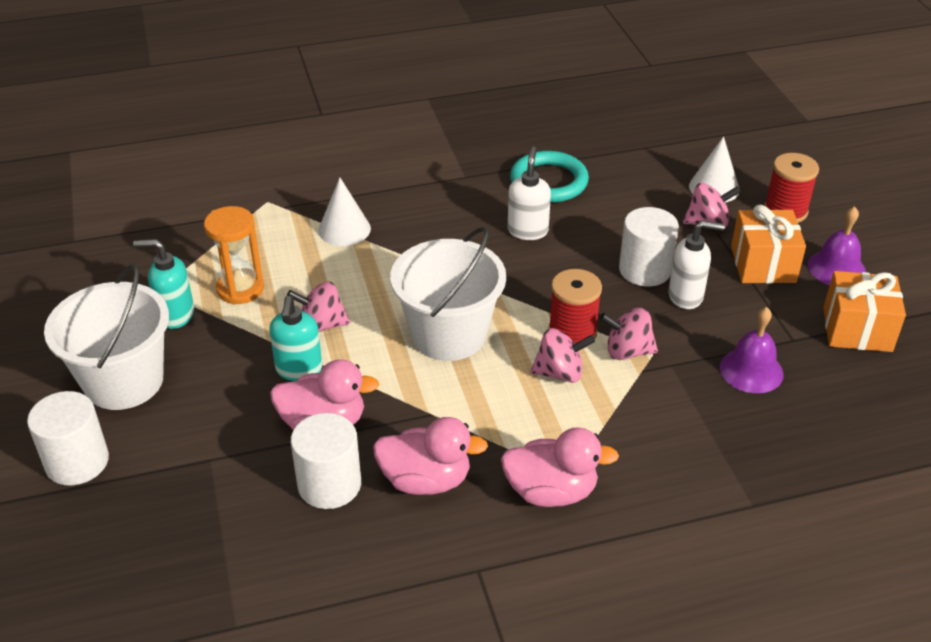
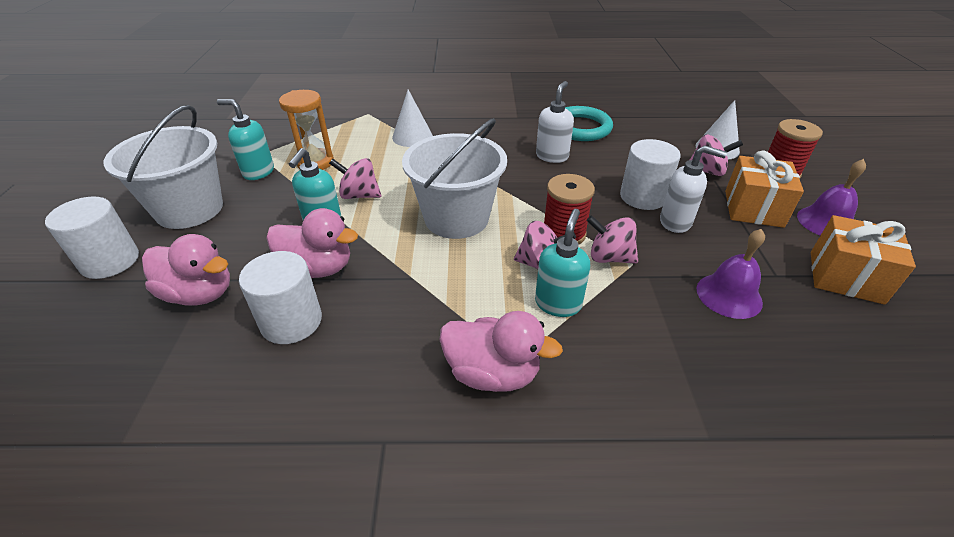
camera: 15 degrees right, 0 degrees up
pink duck [373,417,488,495] -> pink duck moved to [142,234,230,306]
none -> turquoise soap dispenser [535,209,590,317]

